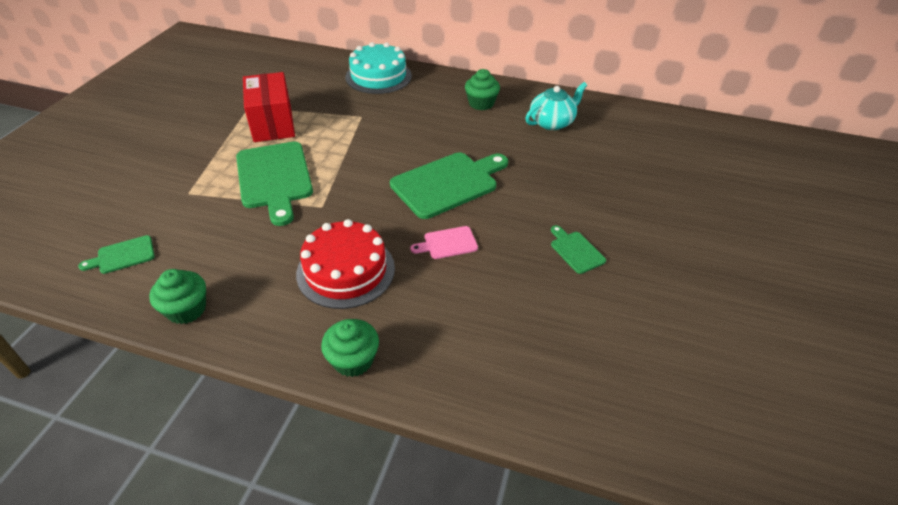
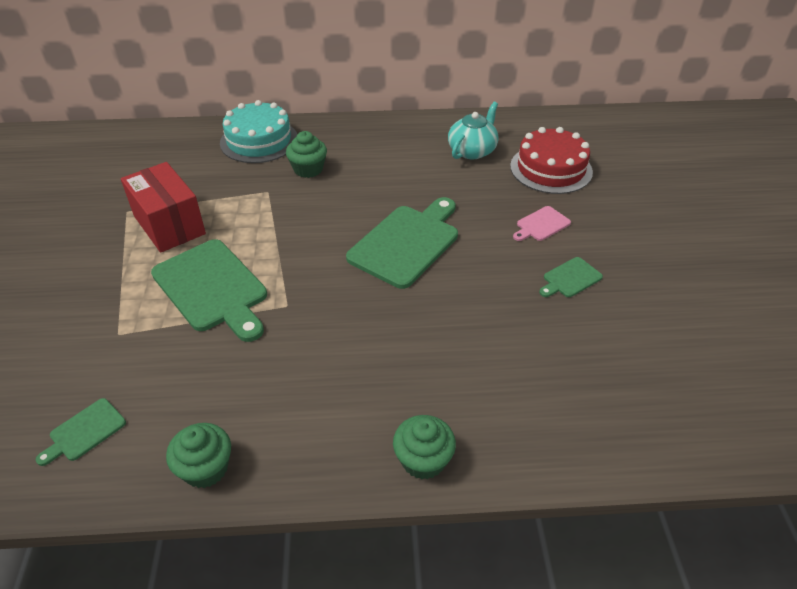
camera: 20 degrees left, 0 degrees up
red cake [296,219,395,309] -> red cake moved to [510,127,593,194]
pink cutting board [410,226,478,259] -> pink cutting board moved to [513,206,571,241]
green cupcake [465,69,500,110] -> green cupcake moved to [286,131,327,178]
green cutting board [551,225,606,274] -> green cutting board turned 75 degrees counterclockwise [539,257,603,297]

